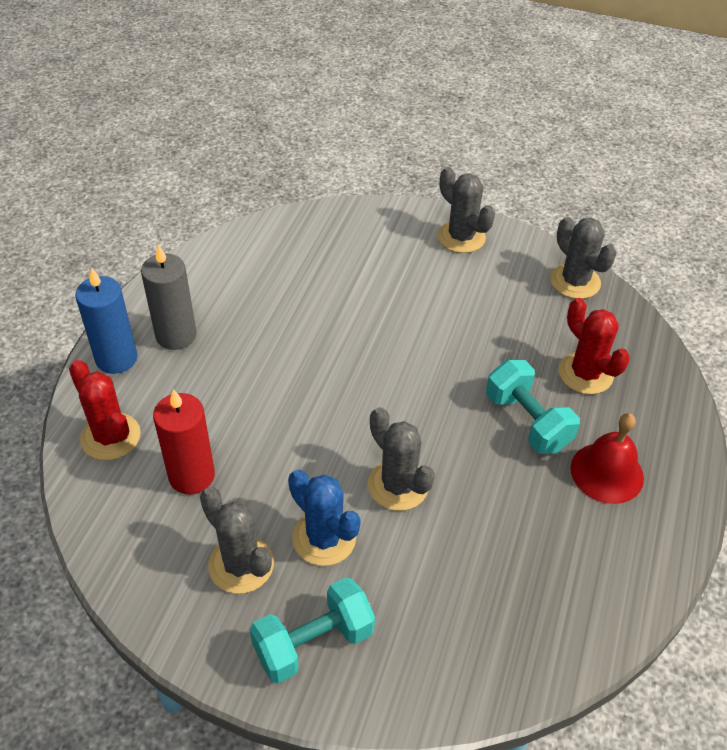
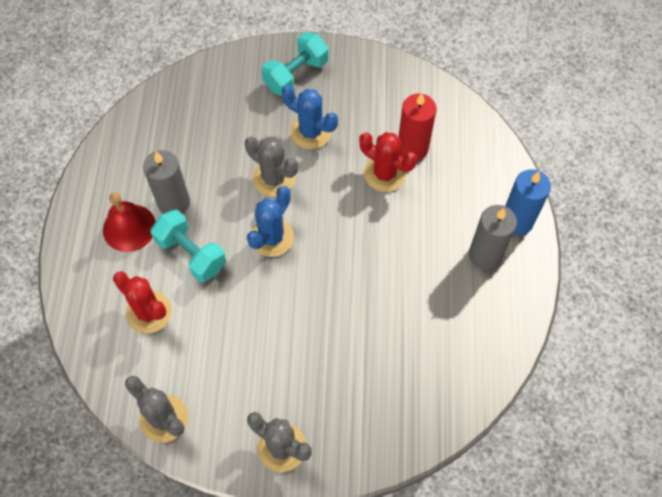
camera: 165 degrees right, 15 degrees up
red cactus [69,360,141,460] -> red cactus moved to [359,132,417,192]
grey cactus [200,487,274,594] -> none
none -> grey candle [143,150,190,214]
none -> blue cactus [247,186,294,257]

